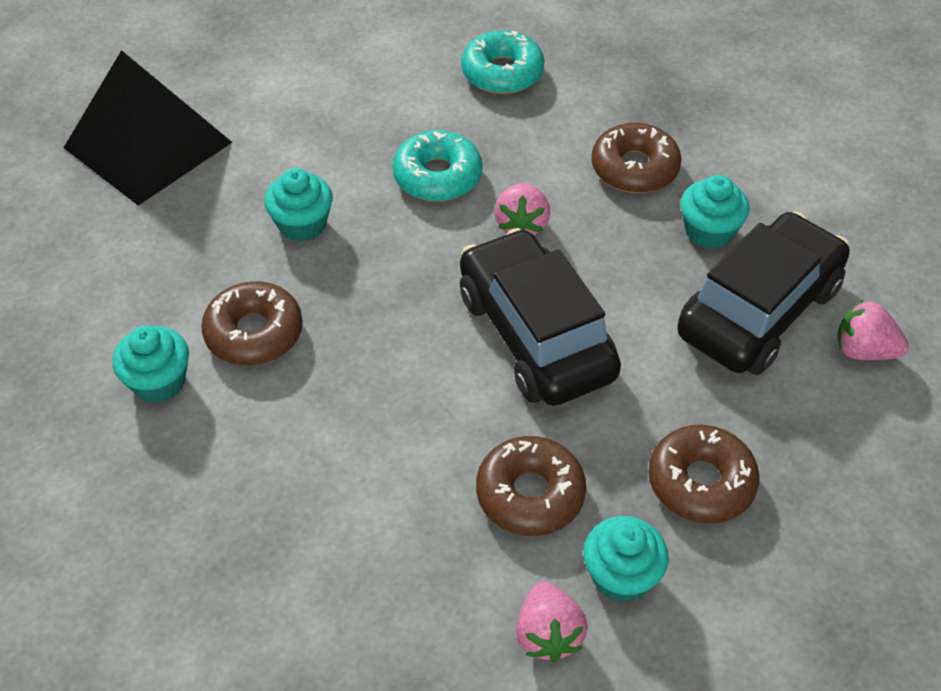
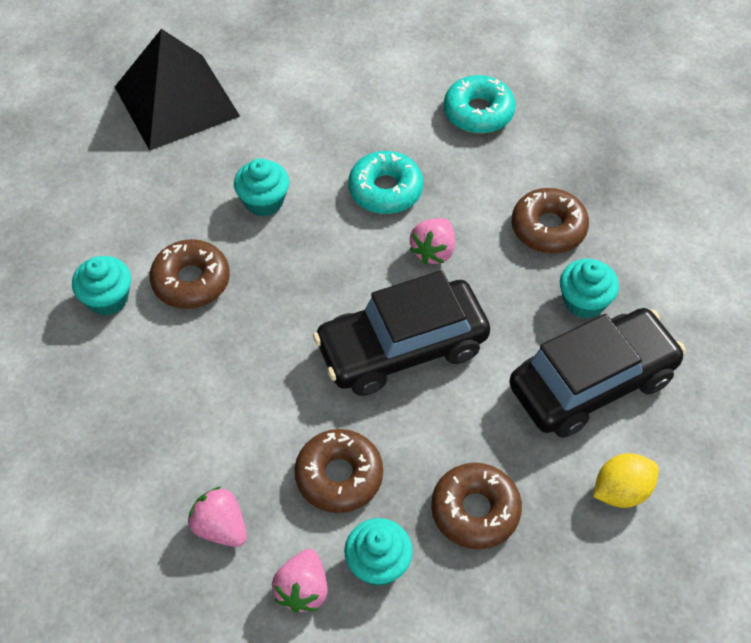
camera: 20 degrees right, 5 degrees up
black car [460,228,621,406] -> black car turned 105 degrees counterclockwise [313,270,490,396]
pink strawberry [837,300,909,360] -> pink strawberry moved to [188,486,247,547]
none -> yellow lemon [593,453,659,508]

